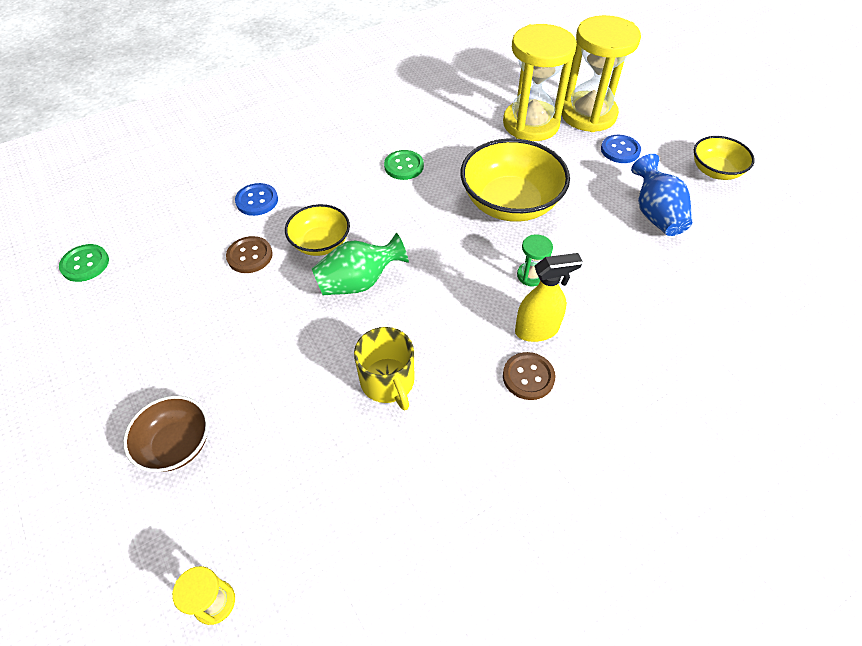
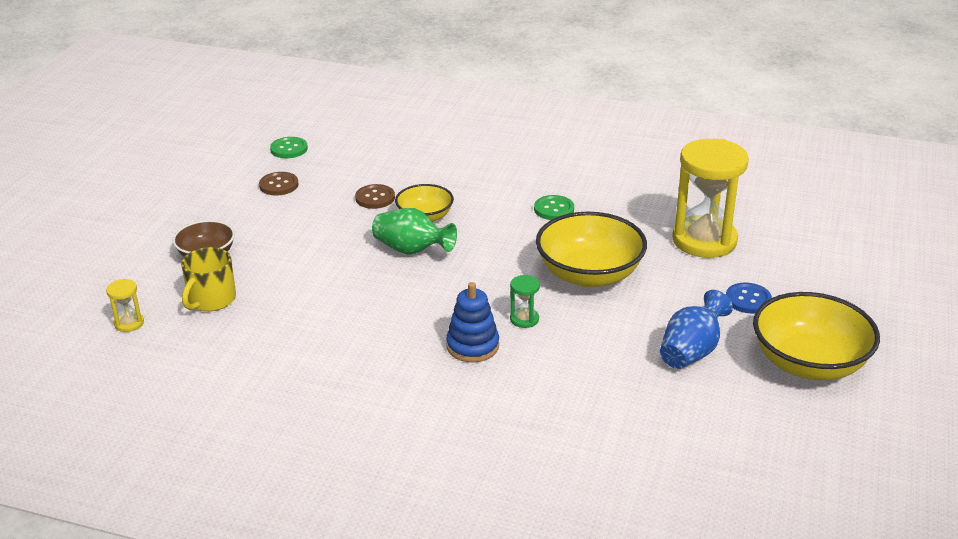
camera: 50 degrees right, 20 degrees down
blue button [235,183,278,216] -> none
yellow mug [354,327,415,411] -> yellow mug moved to [181,247,236,311]
brown button [503,352,555,400] -> brown button moved to [259,172,298,196]
yellow spray bottle [515,253,583,342] -> blue stacking toy [446,282,499,362]
yellow hourglass [561,15,641,132] -> none
yellow bowl [694,136,755,180] -> yellow bowl [753,292,880,380], size x1.74

